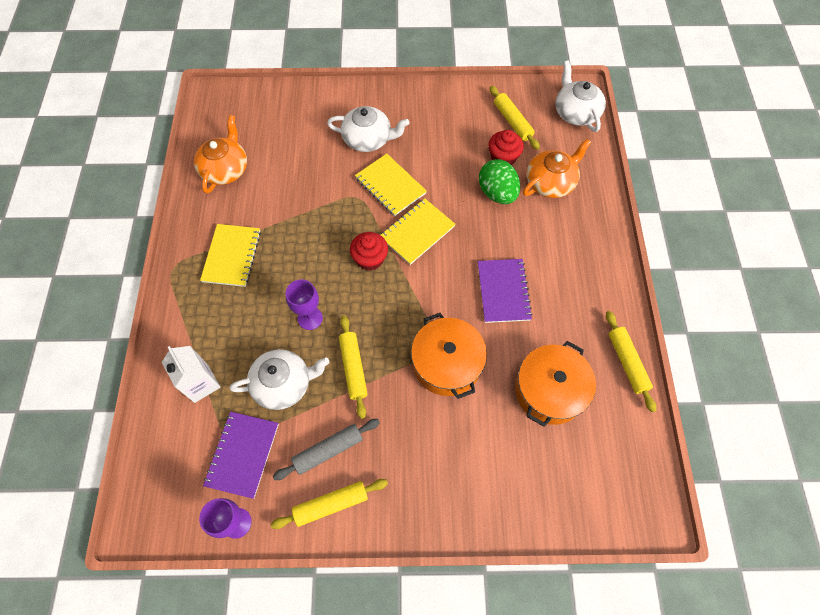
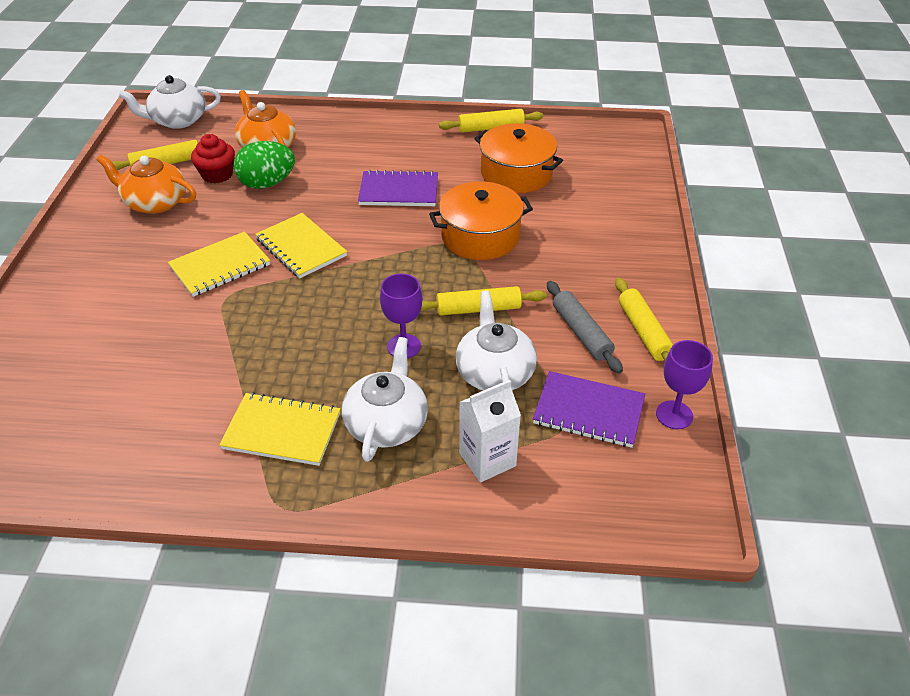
camera: 85 degrees left, 20 degrees down
orange teapot [194,115,247,193] -> orange teapot moved to [97,155,196,214]
white teapot [327,106,409,152] -> white teapot moved to [342,337,428,462]
red cupcake [350,232,388,271] -> none

